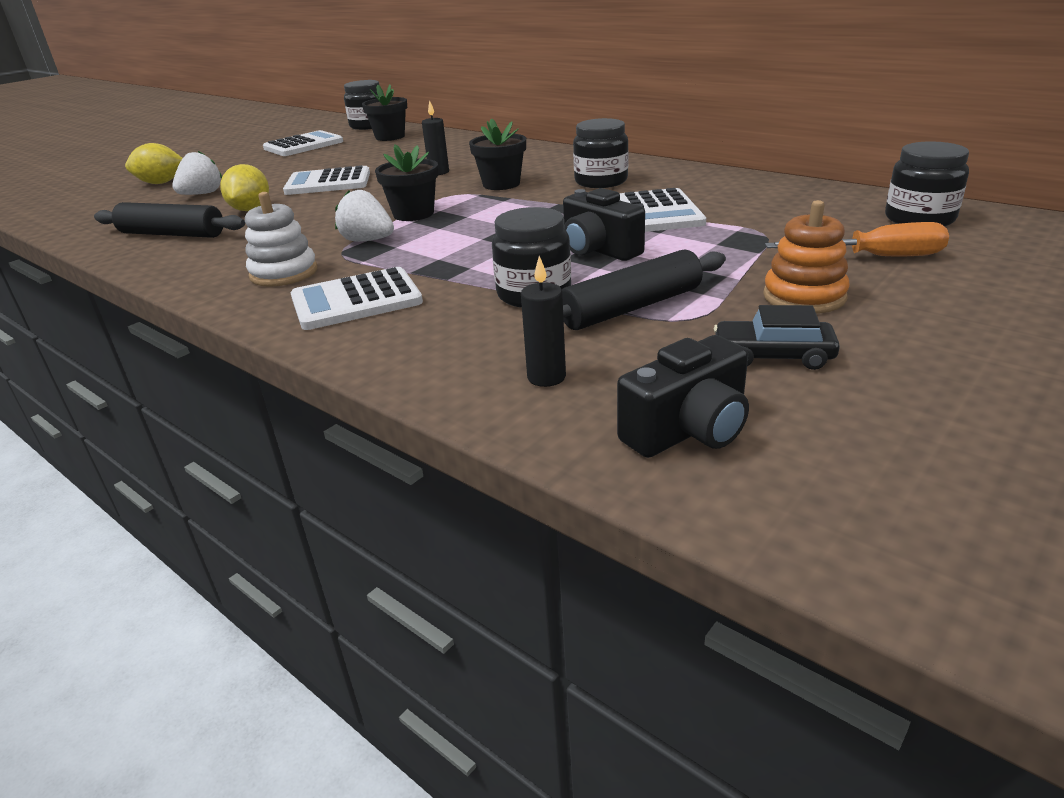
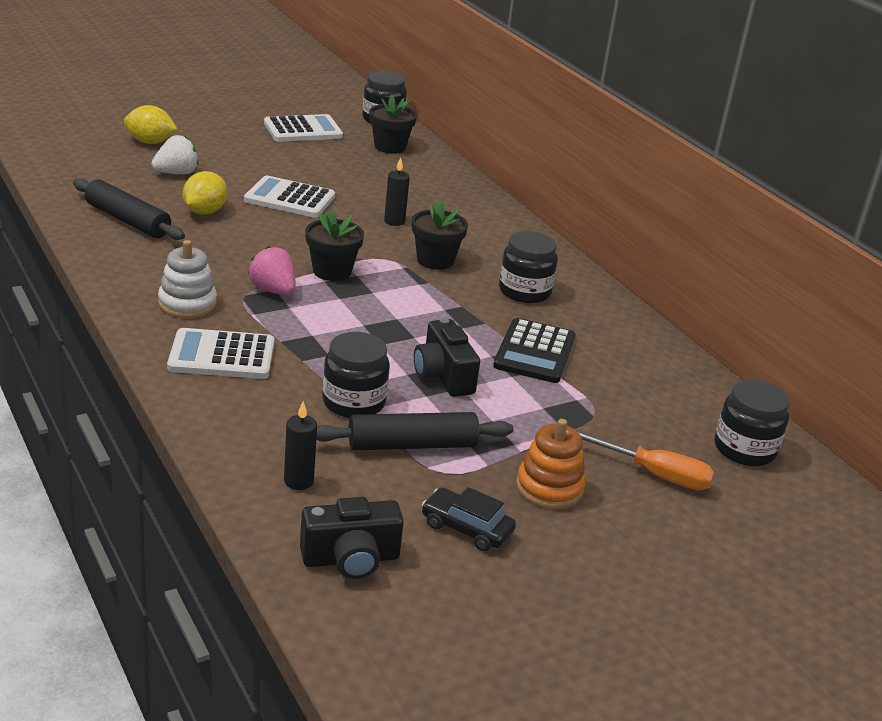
camera: 15 degrees right, 0 degrees up
white strawberry [335,190,394,242] -> pink strawberry [248,246,296,295]
white calculator [620,188,706,232] -> black calculator [493,318,576,383]

